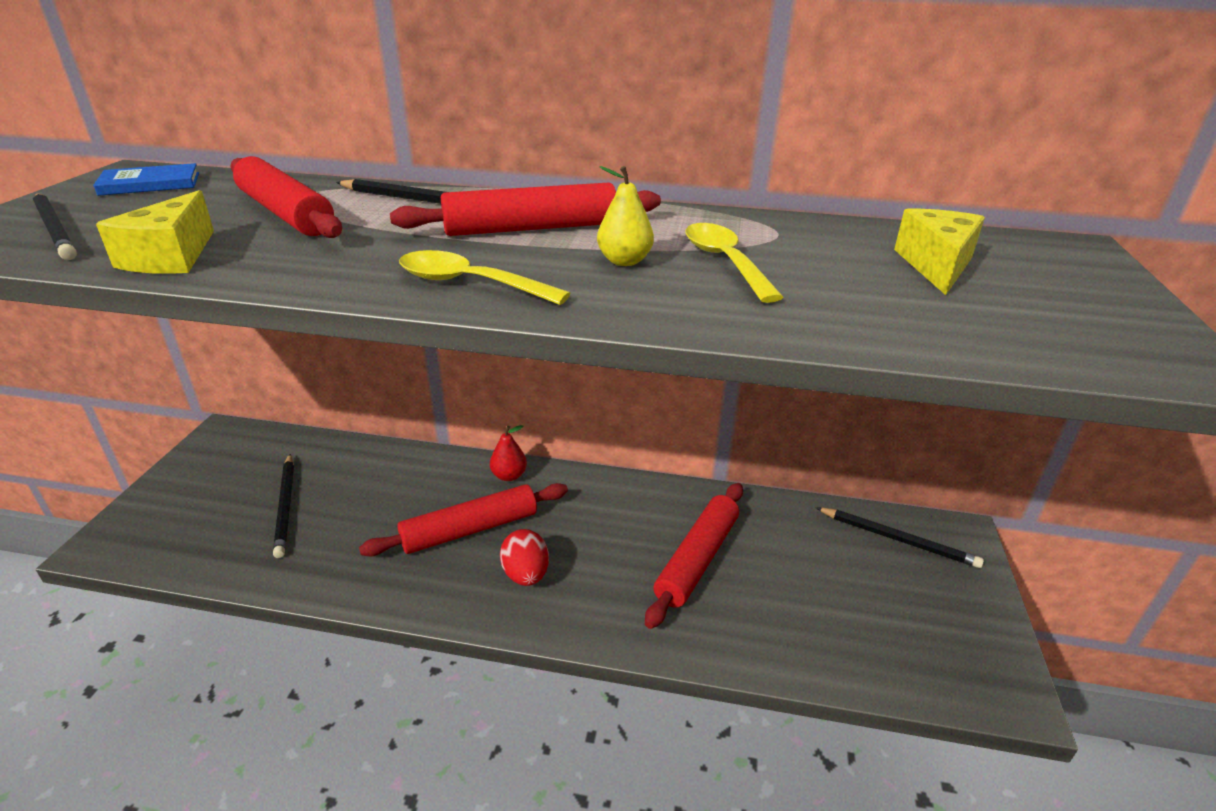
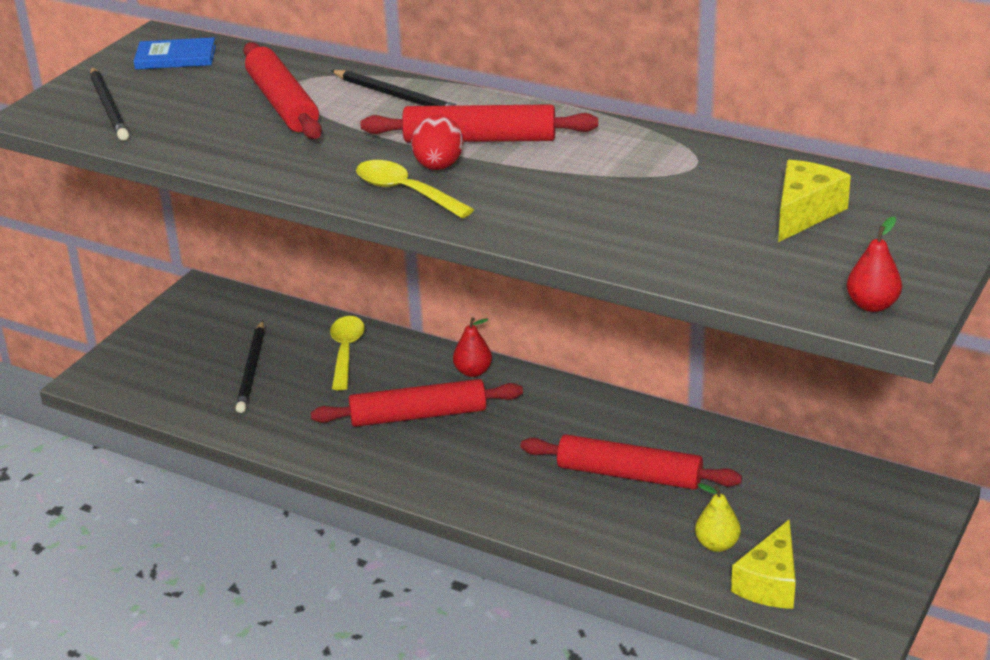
camera: 20 degrees right, 0 degrees up
yellow cheese [96,190,214,274] -> yellow cheese moved to [731,519,796,609]
red egg [500,529,549,586] -> red egg moved to [411,115,463,170]
yellow pear [597,166,654,266] -> yellow pear moved to [695,483,741,552]
red rolling pin [645,483,743,629] -> red rolling pin turned 60 degrees clockwise [521,434,742,490]
yellow spoon [685,223,784,303] -> yellow spoon moved to [330,316,365,390]
black pencil [815,507,984,568] -> none
none -> red pear [847,216,902,312]

